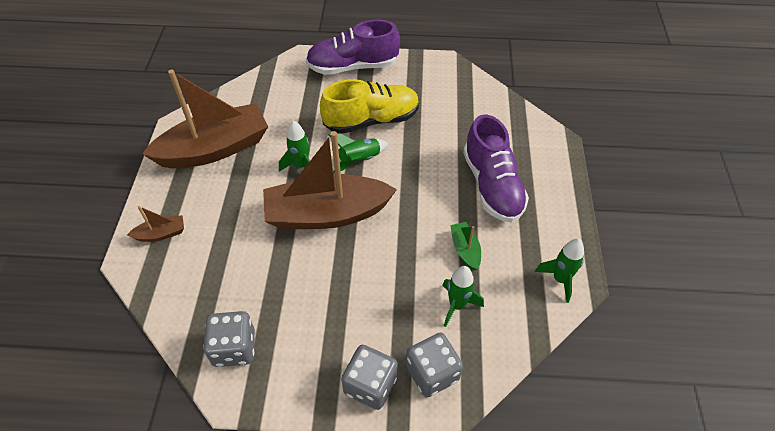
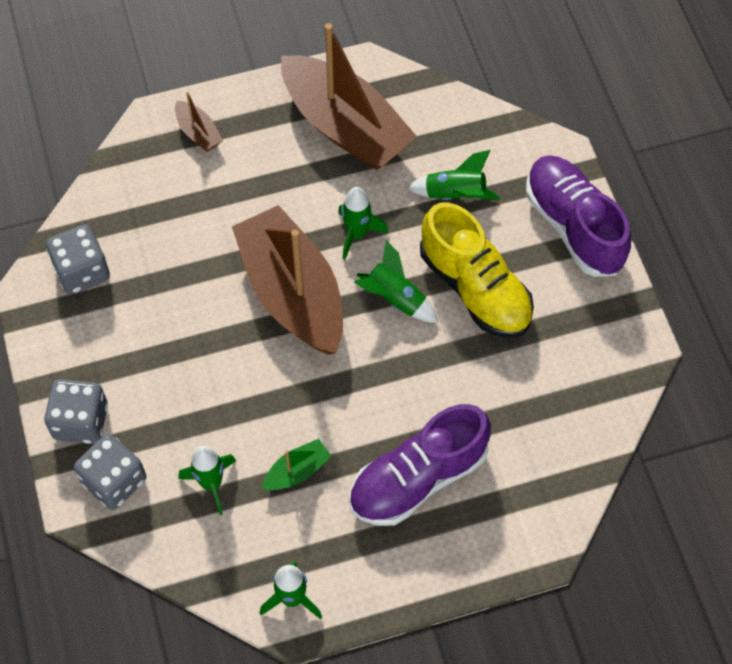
camera: 70 degrees right, 10 degrees up
none -> green rocket [407,150,500,200]

